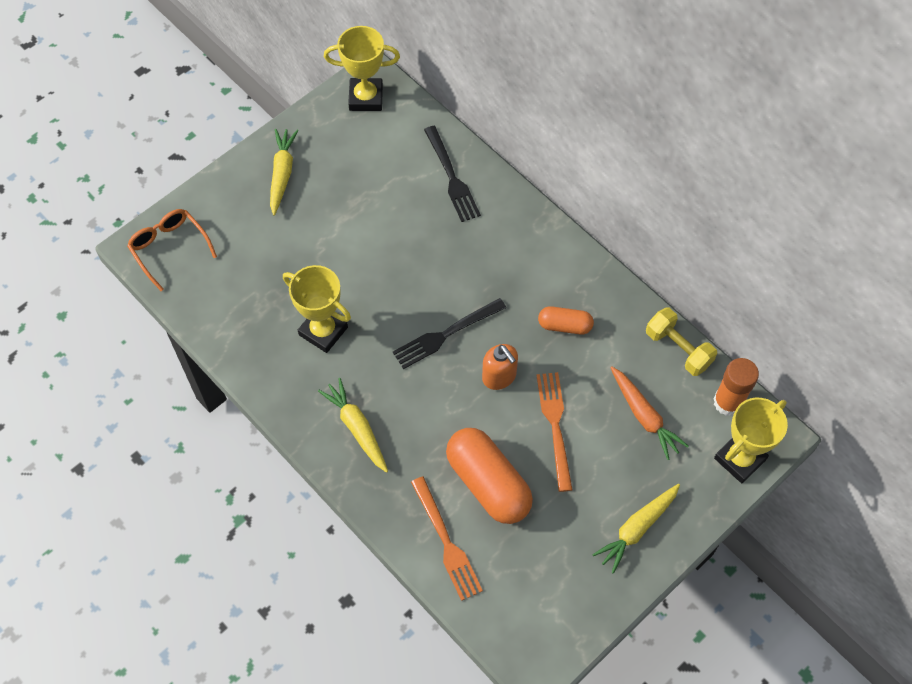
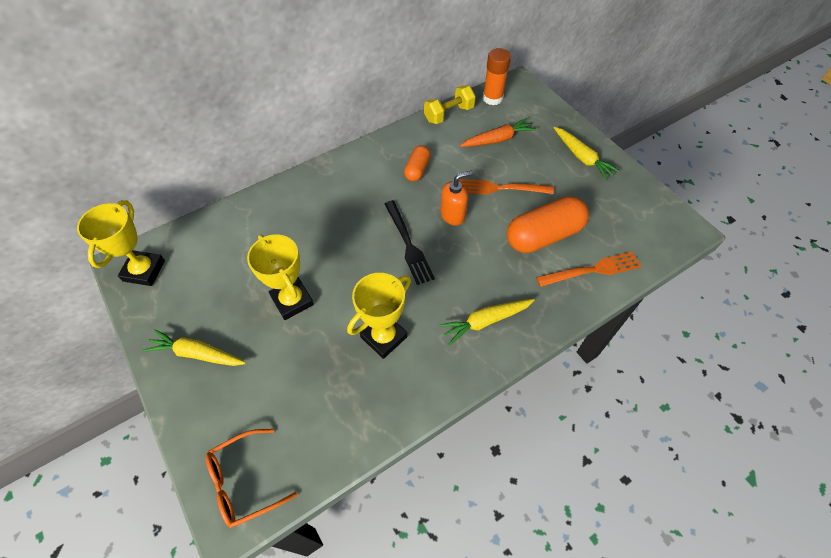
camera: 80 degrees left, 5 degrees down
black fork [424,126,481,222] -> none
yellow trophy [714,398,788,483] -> yellow trophy moved to [247,234,314,320]

